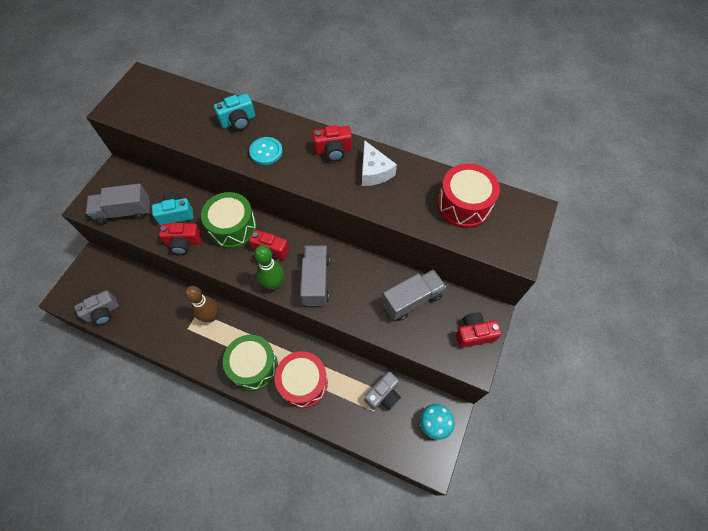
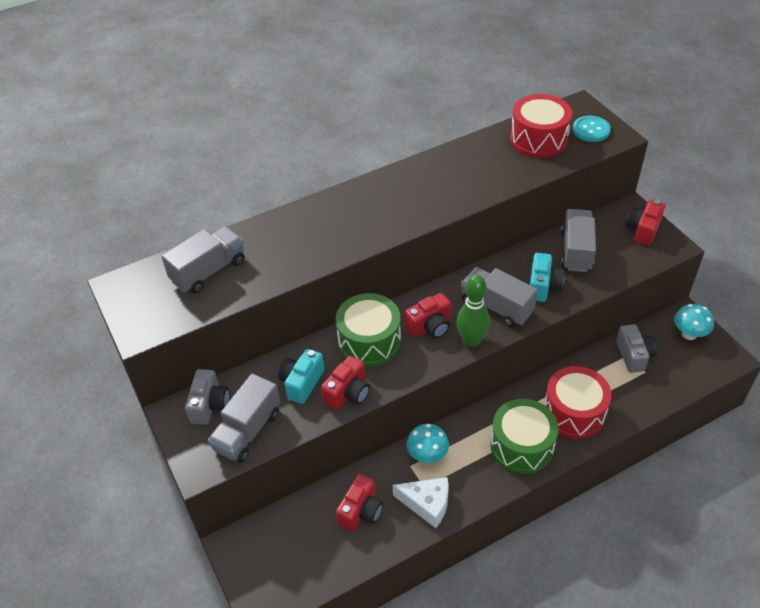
camera: 50 degrees left, 15 degrees down
grey camera [75,290,119,325] -> grey camera moved to [185,369,230,425]
brown bowling pin [185,286,218,322] -> turquoise mushroom [407,424,449,463]
turquoise camera [214,94,255,130] -> turquoise camera moved to [530,253,565,302]
turquoise button [249,137,283,165] -> turquoise button moved to [573,116,611,142]
red camera [313,125,352,161] -> red camera moved to [336,474,383,531]
white cheese [362,140,397,186] -> white cheese moved to [393,477,449,528]
none -> grey truck [161,226,245,294]

